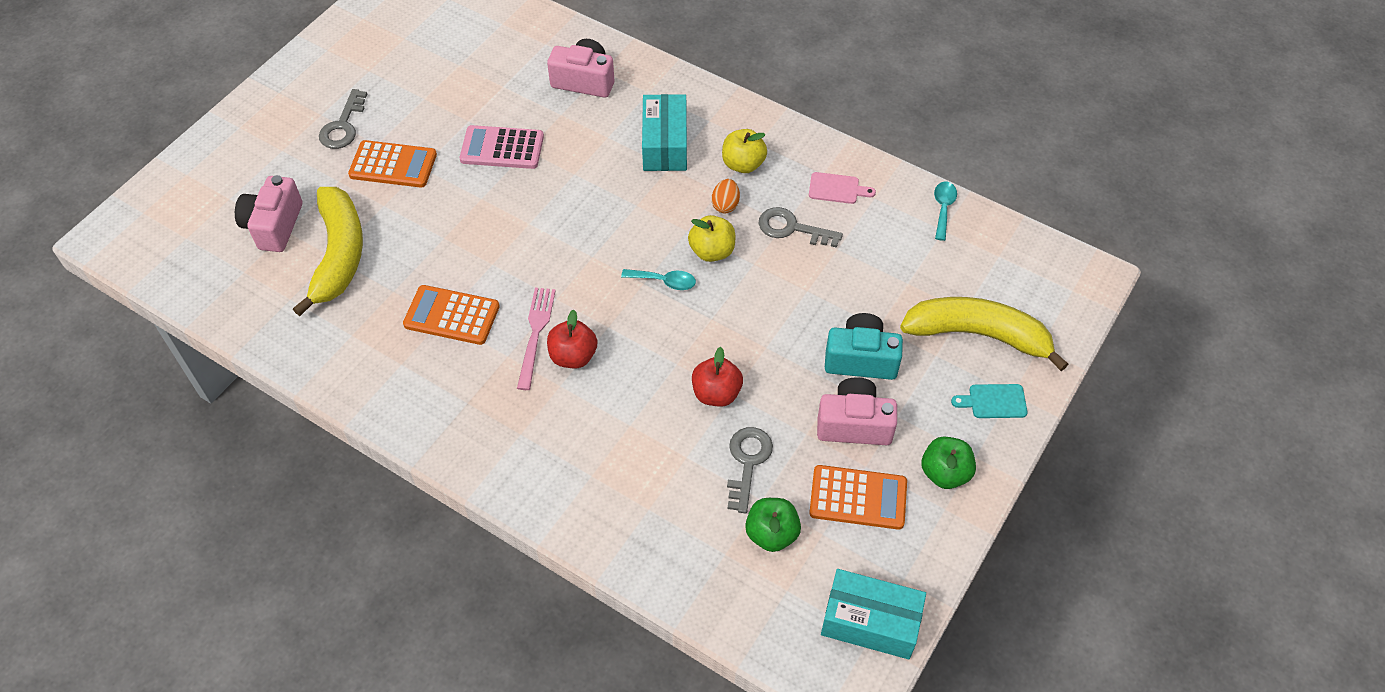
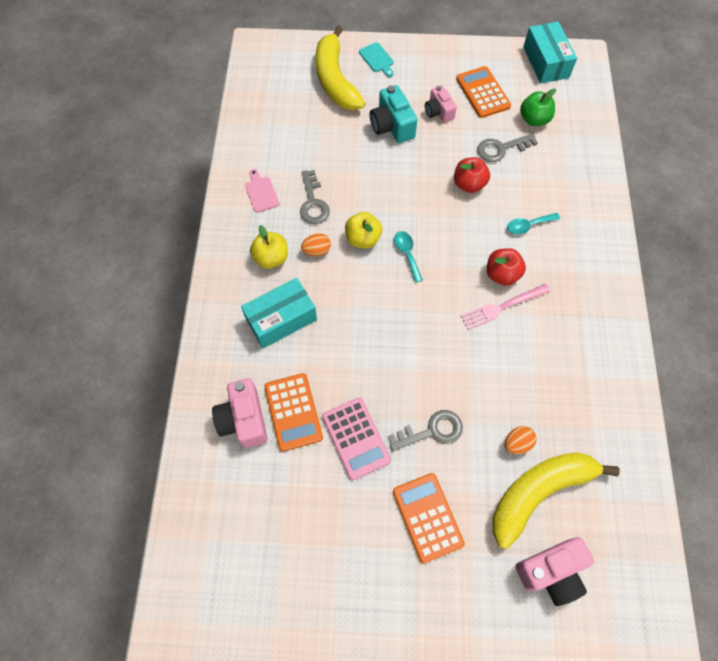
camera: 120 degrees left, 10 degrees up
grey key [319,89,367,149] -> grey key moved to [388,410,463,451]
orange calculator [403,285,500,345] -> orange calculator moved to [264,373,323,452]
pink camera [817,377,897,445] -> pink camera [425,85,457,123], size x0.66
green apple [921,437,976,489] -> none
turquoise spoon [934,182,957,241] -> turquoise spoon moved to [507,213,560,234]
none -> orange egg [504,426,537,454]

